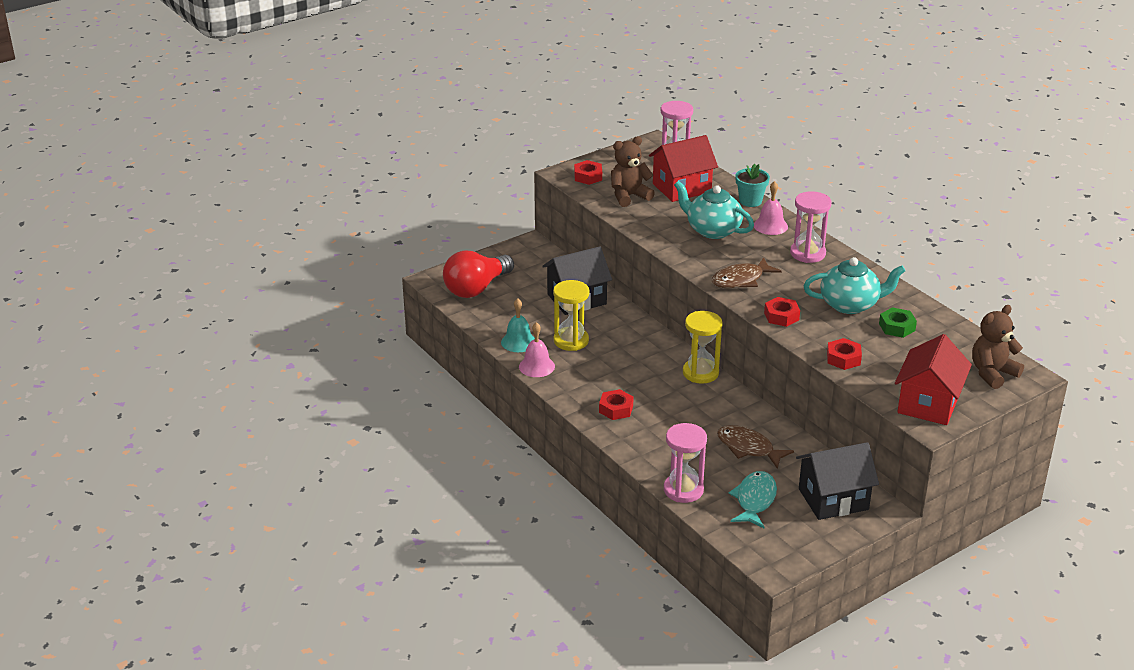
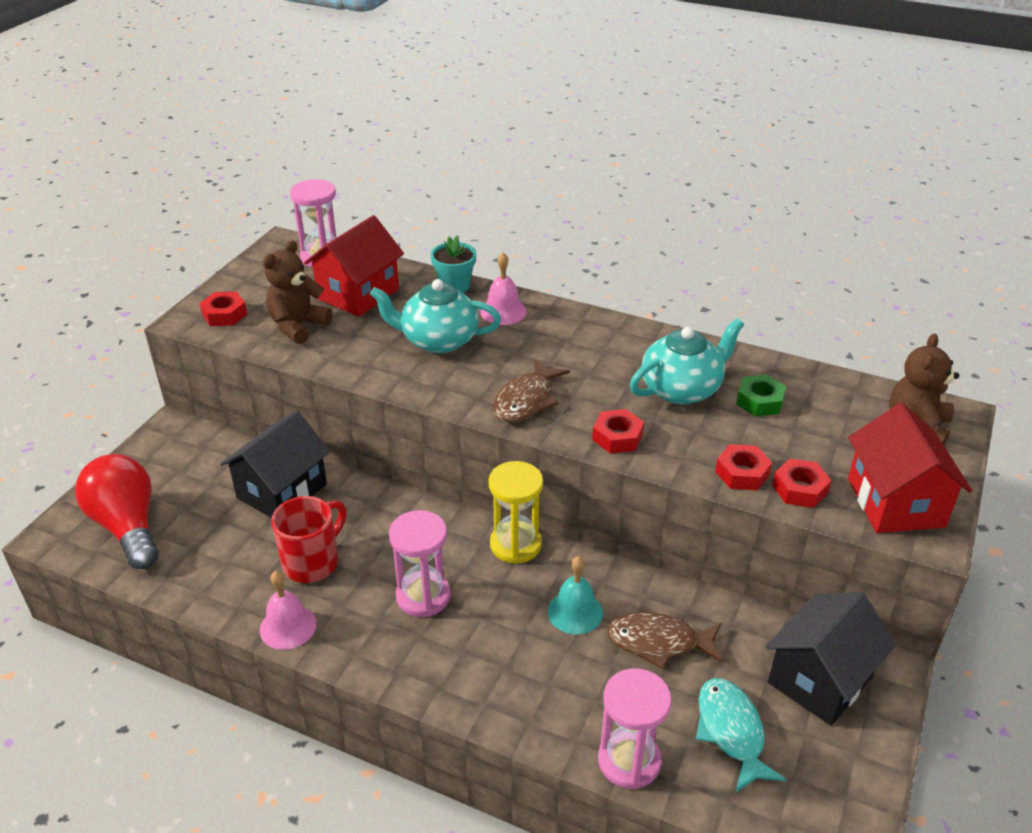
camera: 30 degrees left, 5 degrees up
red light bulb [443,250,514,298] -> red light bulb turned 135 degrees clockwise [75,454,159,569]
turquoise bell [501,298,535,352] -> turquoise bell moved to [548,556,603,635]
yellow hourglass [553,280,589,351] -> red mug [271,496,347,583]
red nut [599,389,634,420] -> red nut moved to [772,458,832,508]
pink hourglass [790,191,831,263] -> pink hourglass moved to [389,510,451,617]

